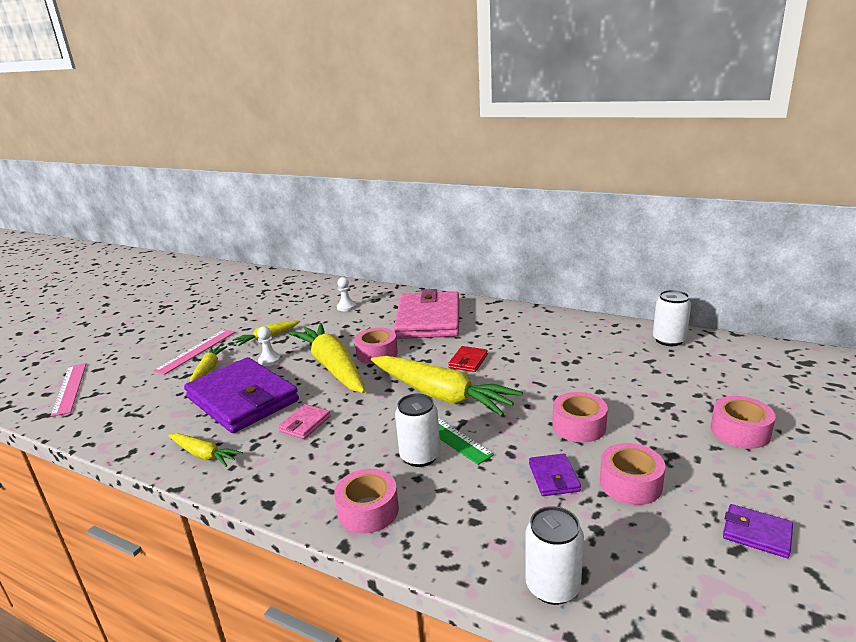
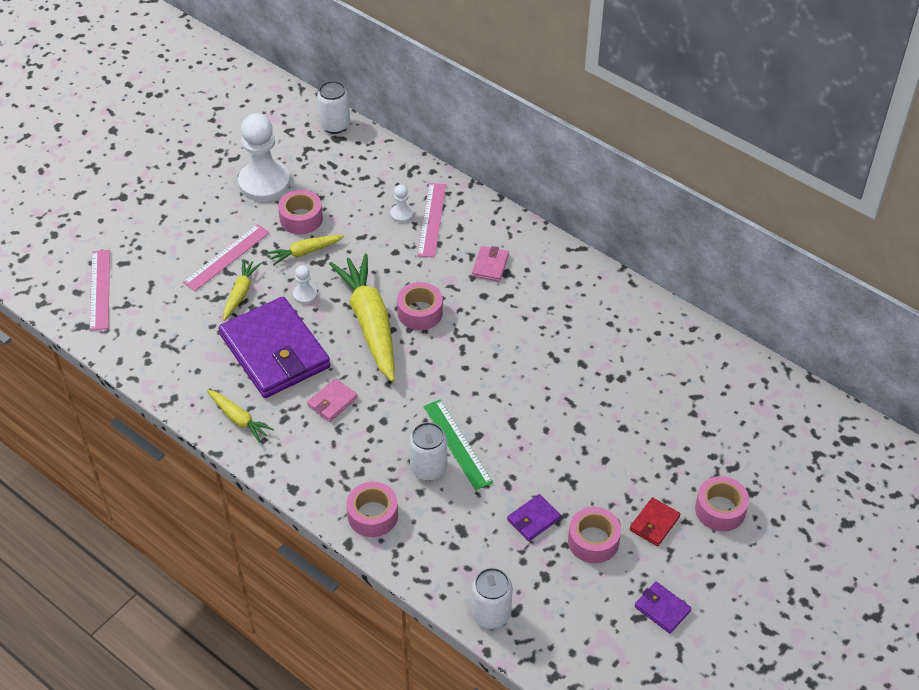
camera: 10 degrees right, 25 degrees up
yellow carrot [371,356,523,416] -> none
pink wallet [394,289,459,339] -> pink wallet [472,246,509,282], size x0.41
red wallet [448,346,488,372] -> red wallet moved to [630,497,680,546]
purple wallet [529,454,581,496] -> purple wallet turned 45 degrees clockwise [507,494,561,541]
pink tape [553,392,608,442] -> pink tape moved to [278,190,323,234]
white can [653,290,691,346] -> white can moved to [317,81,350,134]
none -> white pawn [238,114,290,202]
none -> pink ruler [417,183,446,258]

